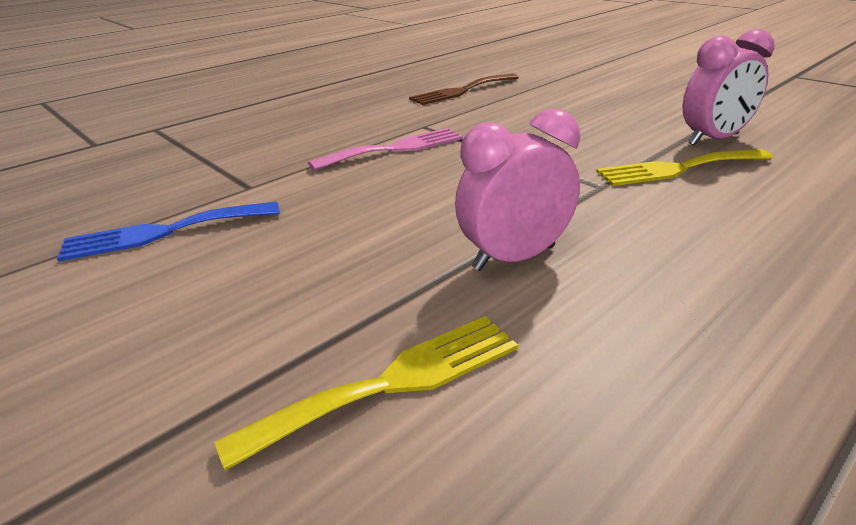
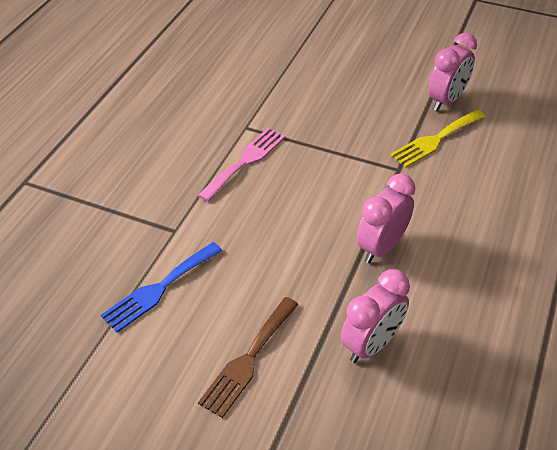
camera: 25 degrees left, 15 degrees up
yellow fork [214,316,518,471] -> pink clock [341,269,410,363]
brown fork [409,73,519,105] -> brown fork moved to [198,297,299,418]

